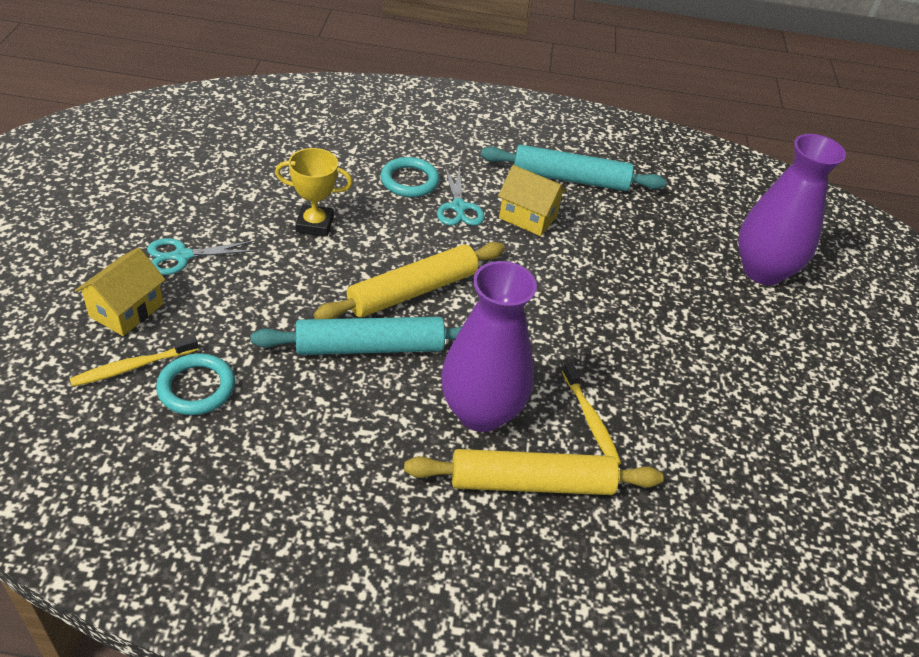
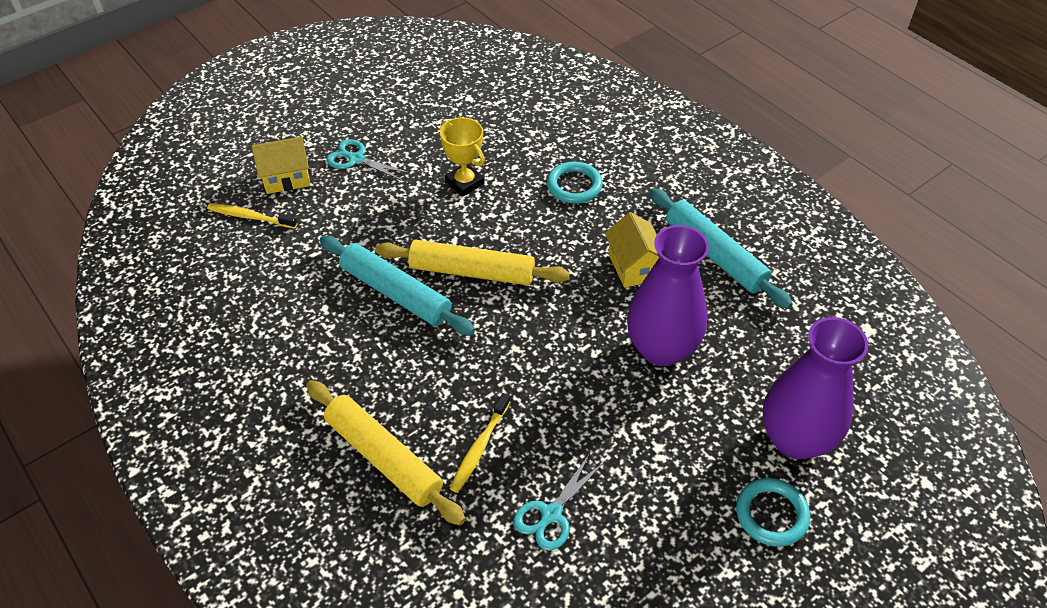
camera: 50 degrees right, 5 degrees up
turquoise ring [156,353,235,415] -> turquoise ring moved to [736,478,810,547]
turquoise scissors [437,167,485,225] -> turquoise scissors moved to [513,453,604,551]
purple vase [441,261,537,432] -> purple vase moved to [627,225,709,366]

